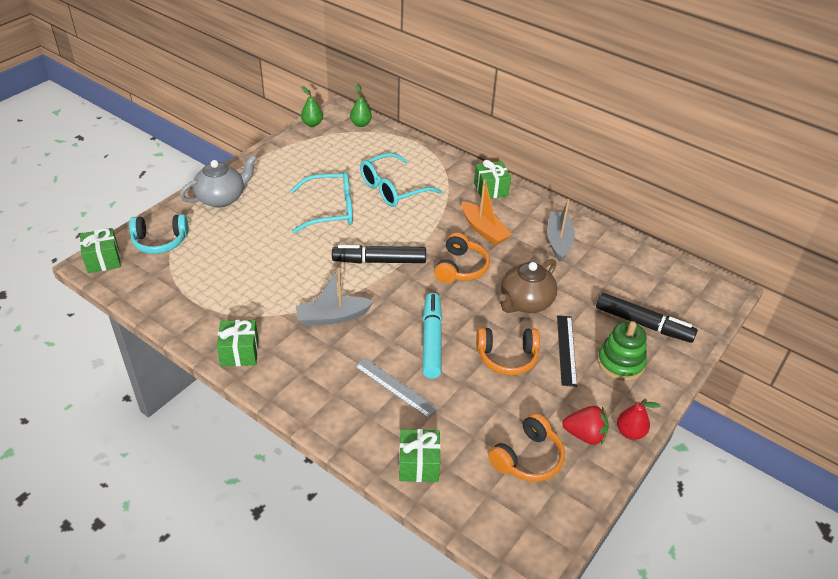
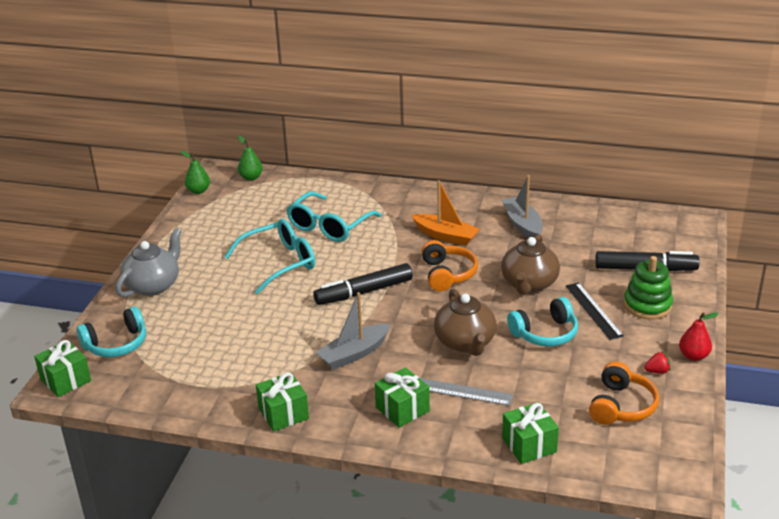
camera: 20 degrees left, 10 degrees down
turquoise marker [422,293,442,379] -> brown teapot [434,288,496,356]
green gift [474,160,511,198] -> green gift moved to [375,367,430,428]
orange headphones [476,328,540,375] -> turquoise headphones [507,297,578,347]
red strawberry [562,406,609,445] -> red strawberry [644,352,670,374], size x0.57

